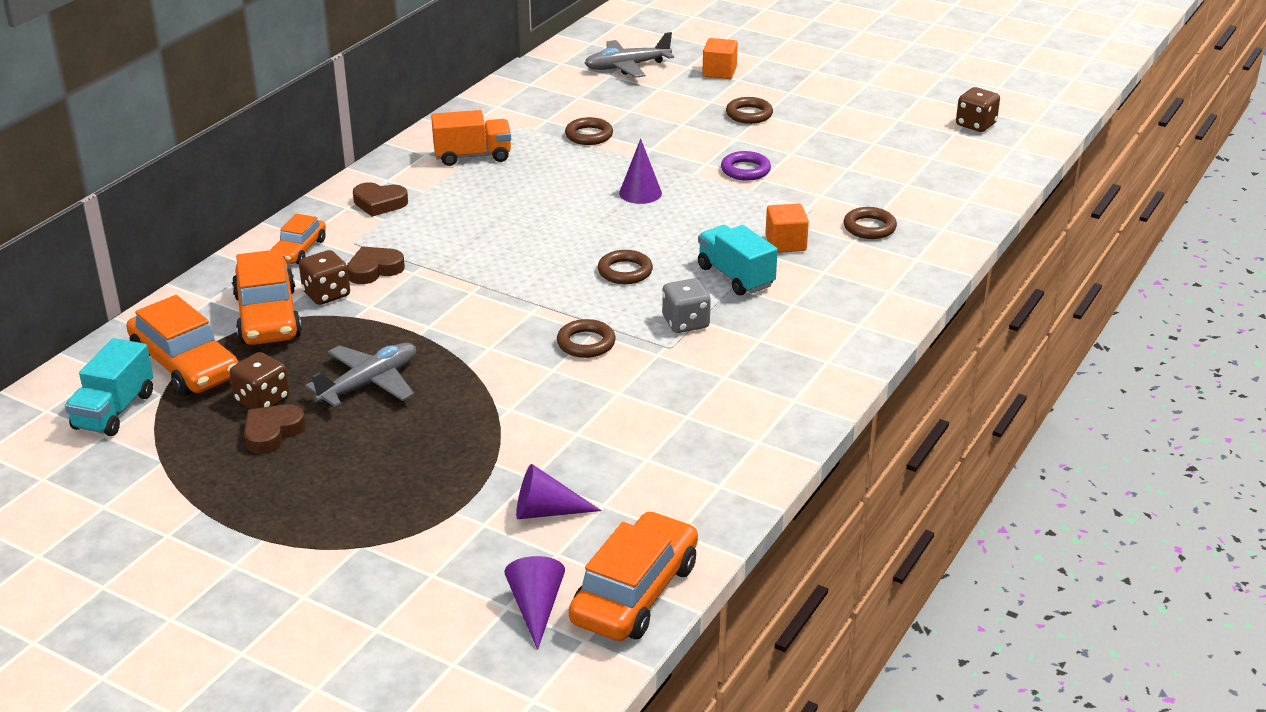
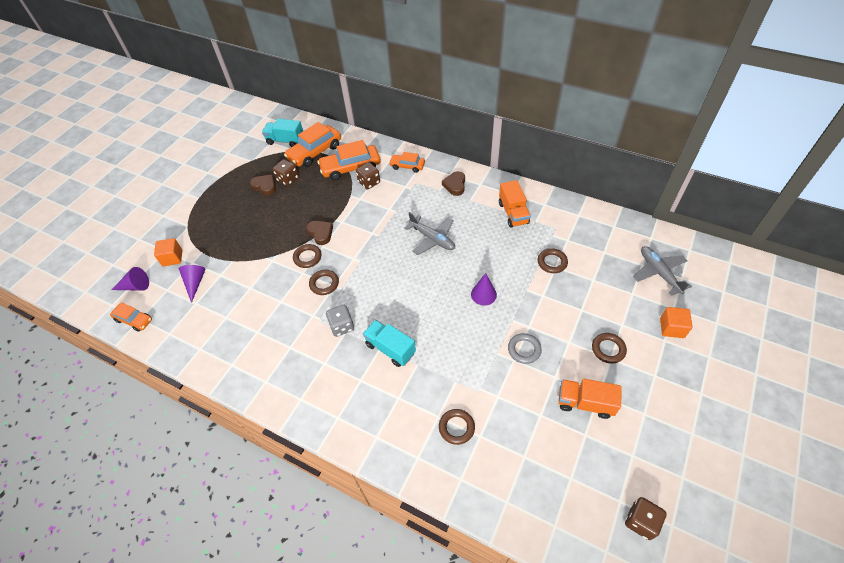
camera: 90 degrees right, 20 degrees up
grey plane [305,343,416,407] -> grey plane moved to [404,212,455,255]
brown heart [347,246,405,284] -> brown heart moved to [307,221,333,245]
orange car [569,511,698,641] -> orange car [110,302,152,332], size x0.58
brown ring [598,250,653,284] -> brown ring moved to [293,244,322,268]
turquoise truck [698,225,778,295] -> turquoise truck turned 105 degrees counterclockwise [363,320,416,367]
purple ring [721,151,771,181] -> grey ring [508,333,542,364]
orange cube [765,204,809,253] -> orange cube moved to [154,238,182,266]
none -> orange truck [559,379,622,419]

